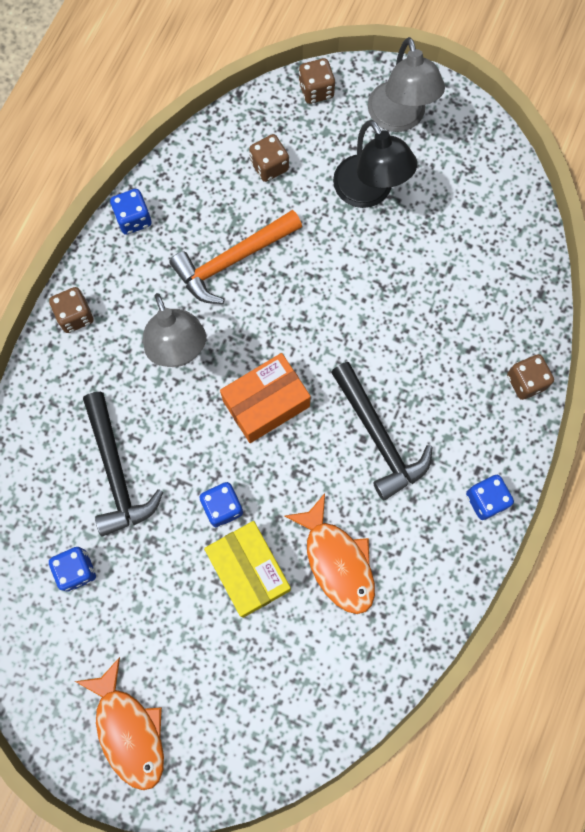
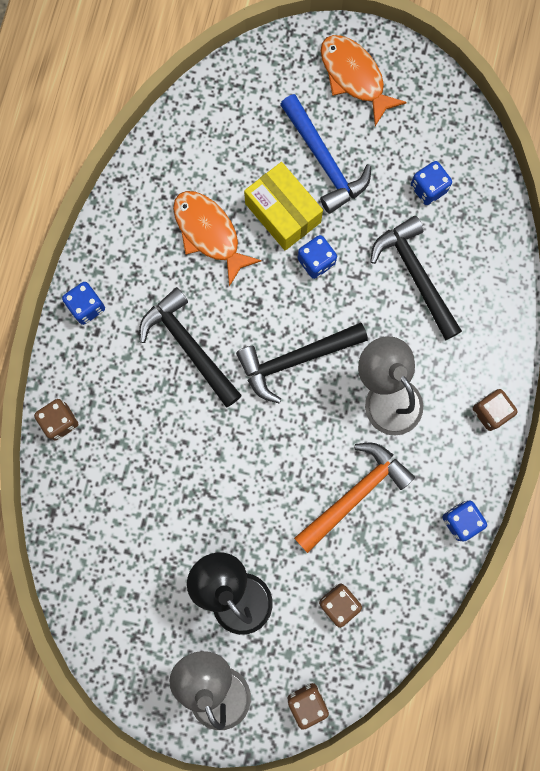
camera: 170 degrees right, 5 degrees up
orange box [220,353,311,443] -> black hammer [236,323,368,403]
none -> blue hammer [280,94,371,214]

